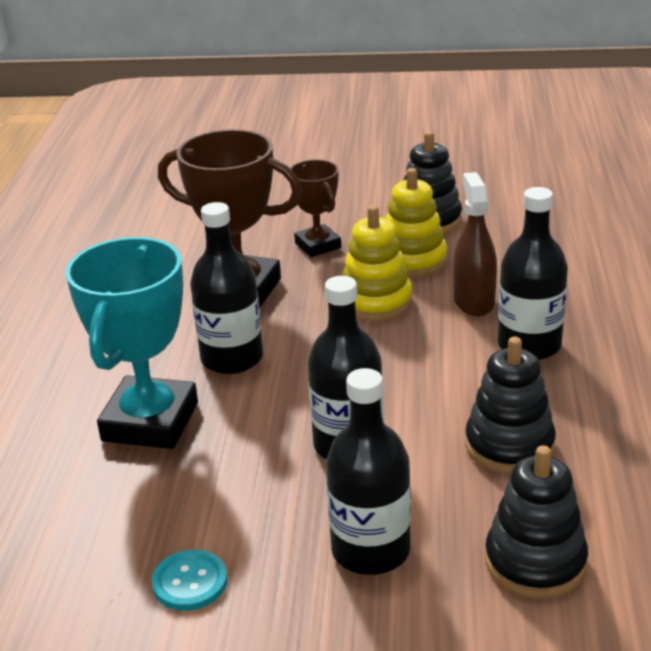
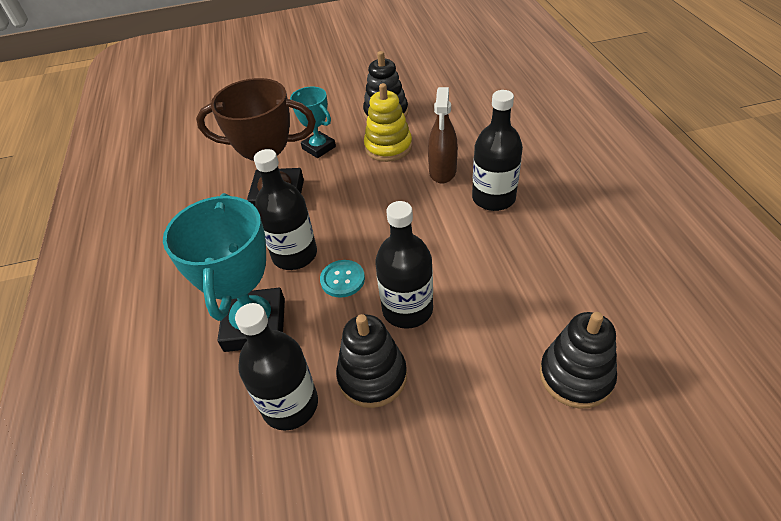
camera: 15 degrees left, 15 degrees up
turquoise button [152,549,227,611] -> turquoise button moved to [320,260,365,298]
brown trophy [290,160,341,257] -> turquoise trophy [290,87,336,158]
black bottle [326,368,411,575] -> black bottle moved to [235,303,318,431]
yellow stacking toy [342,205,412,321] -> none
brown spray bottle [453,172,497,316] -> brown spray bottle turned 150 degrees counterclockwise [428,87,458,184]
black stacking toy [465,337,556,474] -> black stacking toy moved to [336,314,407,408]

